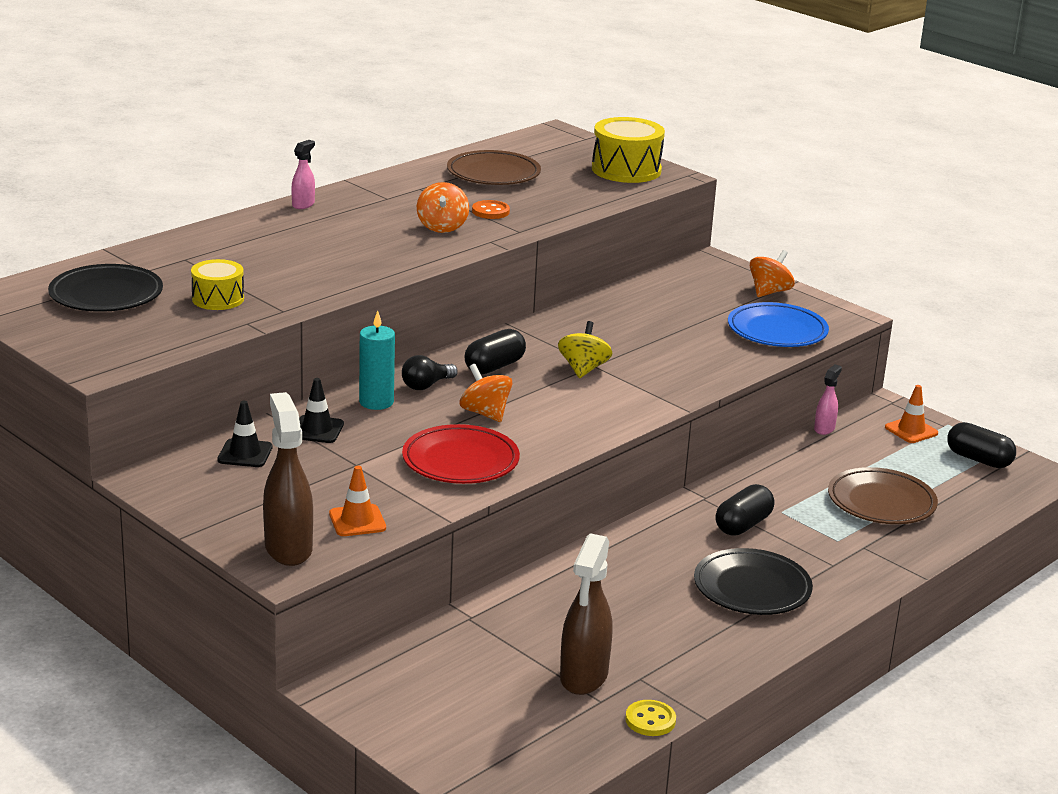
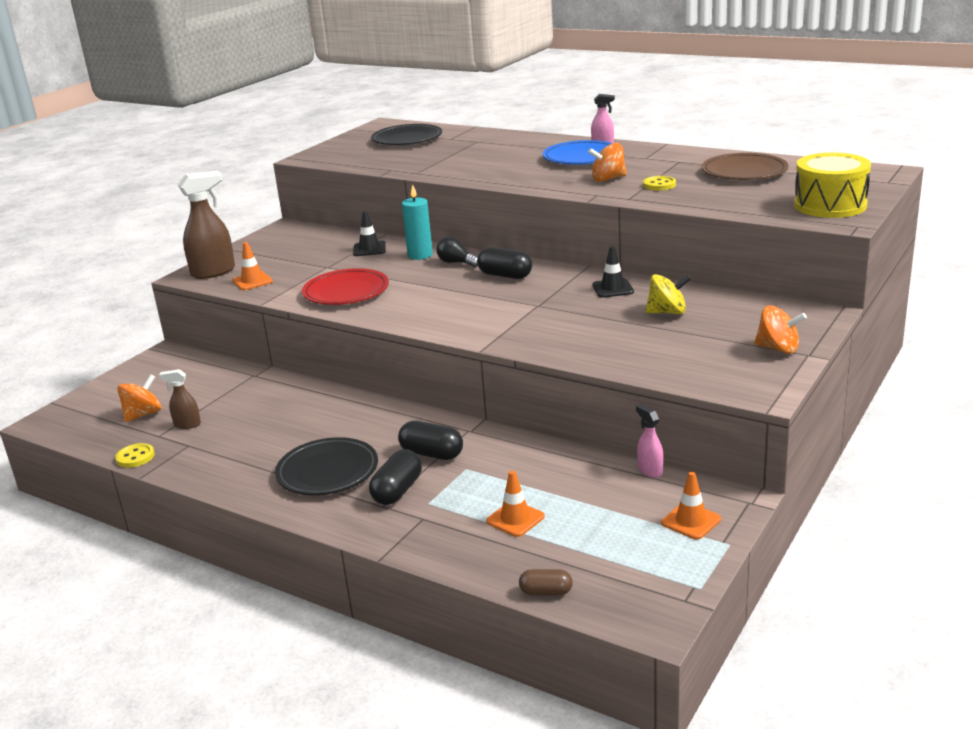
camera: 80 degrees right, 0 degrees up
yellow drum [191,259,244,310] -> none
black traffic cone [217,401,272,467] -> black traffic cone moved to [592,246,634,298]
orange spinning top [459,364,512,422] -> orange spinning top moved to [117,374,162,422]
orange button [472,200,510,219] -> yellow button [643,176,676,190]
yellow spinning top [558,321,612,378] -> yellow spinning top moved to [645,274,691,314]
brown spray bottle [560,533,612,695] -> brown spray bottle [159,369,201,429], size x0.52
blue plate [728,302,829,347] -> blue plate moved to [543,140,612,165]
pink spray bottle [814,364,842,435] -> pink spray bottle turned 135 degrees counterclockwise [636,404,664,478]
brown plate [828,467,938,524] -> orange traffic cone [486,471,545,537]
black capsule [947,422,1016,468] -> black capsule moved to [369,449,422,505]
none -> brown capsule [519,569,573,595]

